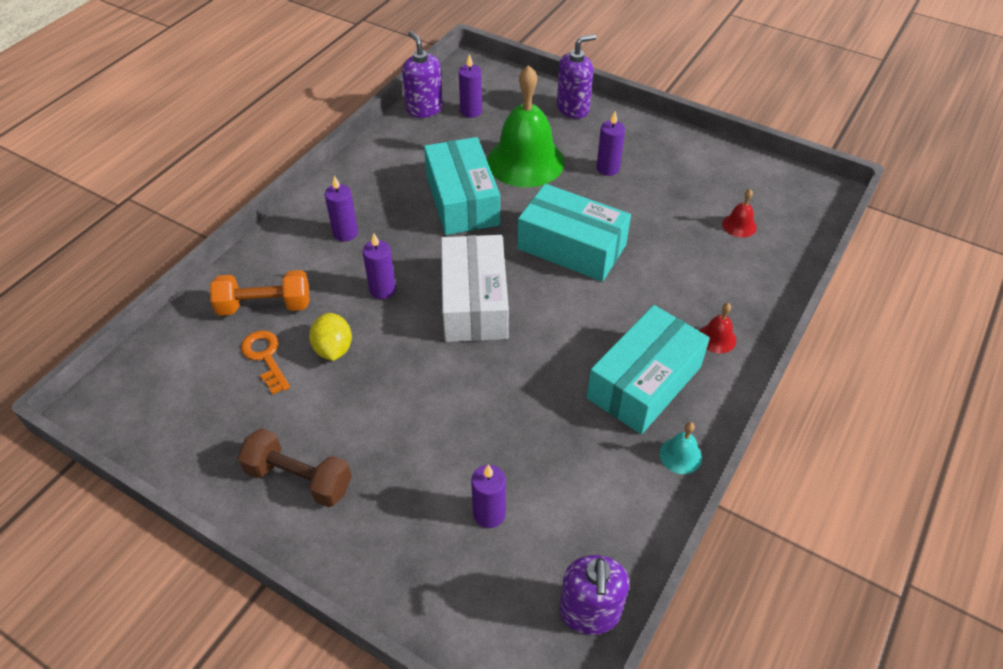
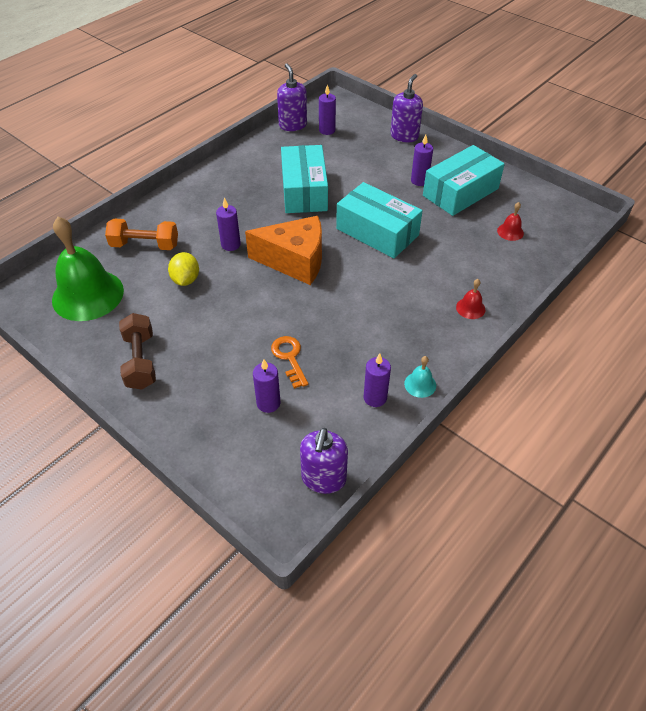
camera: 10 degrees right, 0 degrees up
brown dumbbell [237,428,352,507] -> brown dumbbell turned 45 degrees clockwise [119,313,156,390]
orange key [241,330,290,395] -> orange key moved to [271,336,308,389]
purple candle [325,176,358,242] -> purple candle moved to [364,353,391,407]
white box [441,235,509,342] -> orange cheese [245,216,322,285]
green bell [487,65,565,187] -> green bell moved to [52,217,124,321]
purple soap dispenser [557,34,596,119] -> purple soap dispenser turned 45 degrees counterclockwise [391,74,423,142]
turquoise box [587,305,710,434] -> turquoise box moved to [423,145,505,216]

